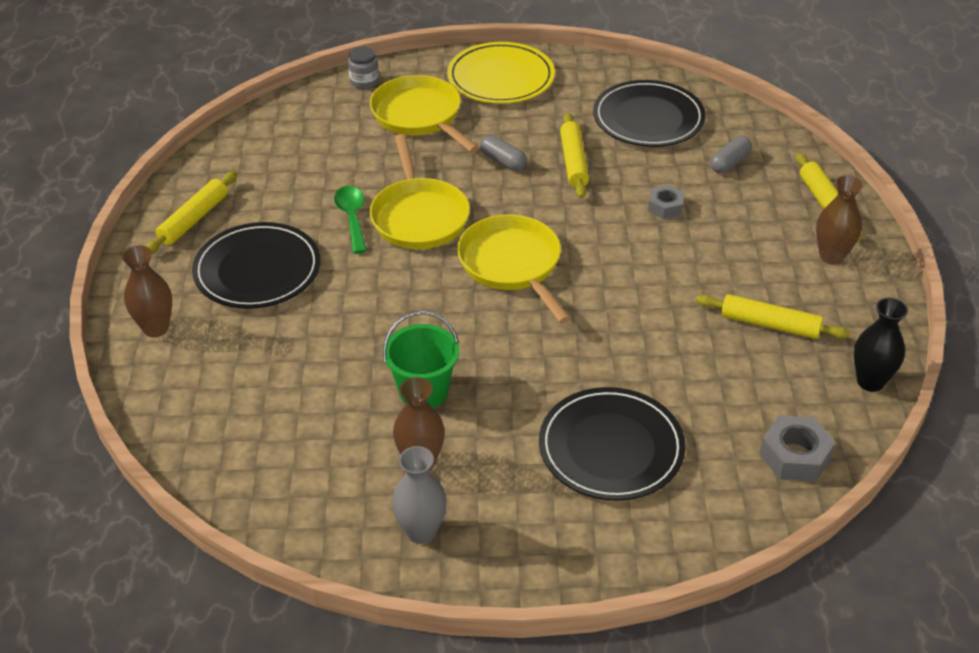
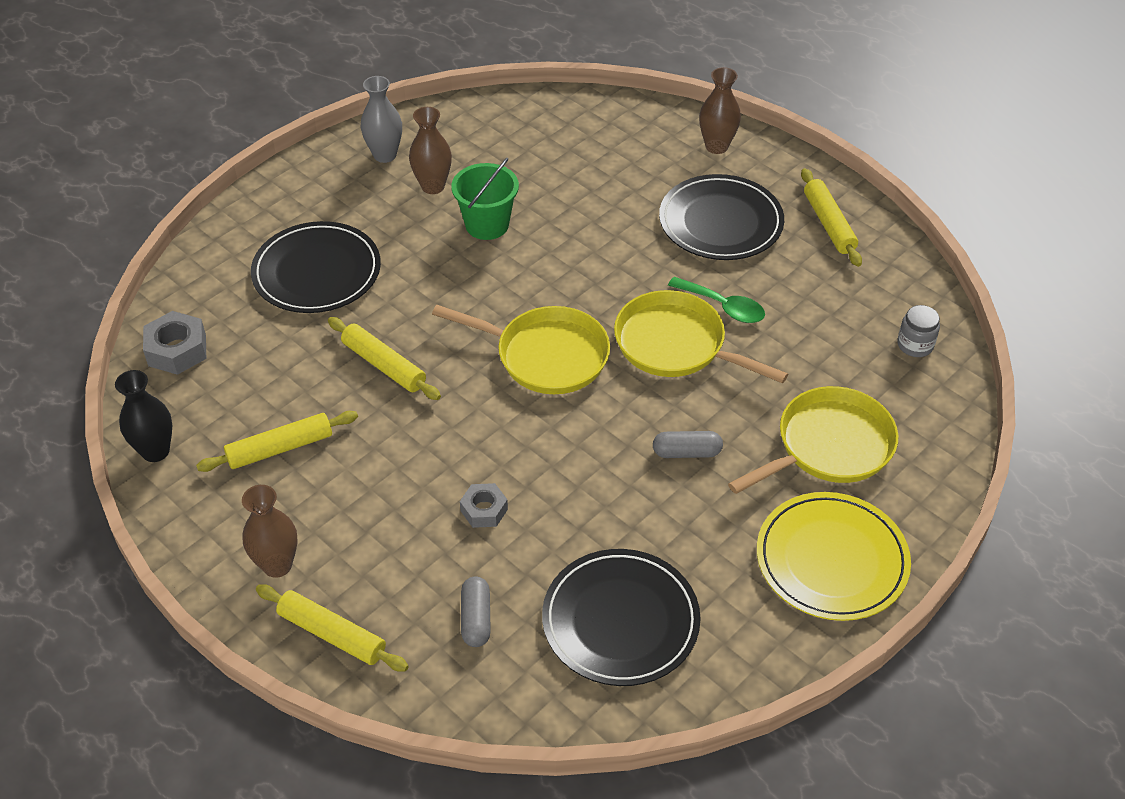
camera: 135 degrees right, 5 degrees up
grey jar [348,46,379,89] -> grey jar moved to [897,305,940,357]
yellow pan [370,75,479,153] -> yellow pan turned 45 degrees counterclockwise [728,386,898,494]
yellow rolling pin [560,113,589,198] -> yellow rolling pin moved to [328,317,441,400]

